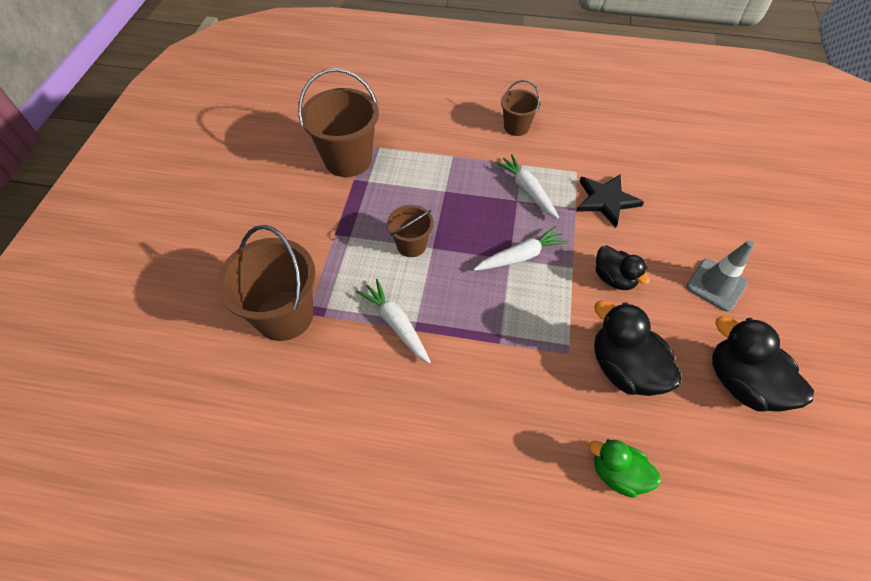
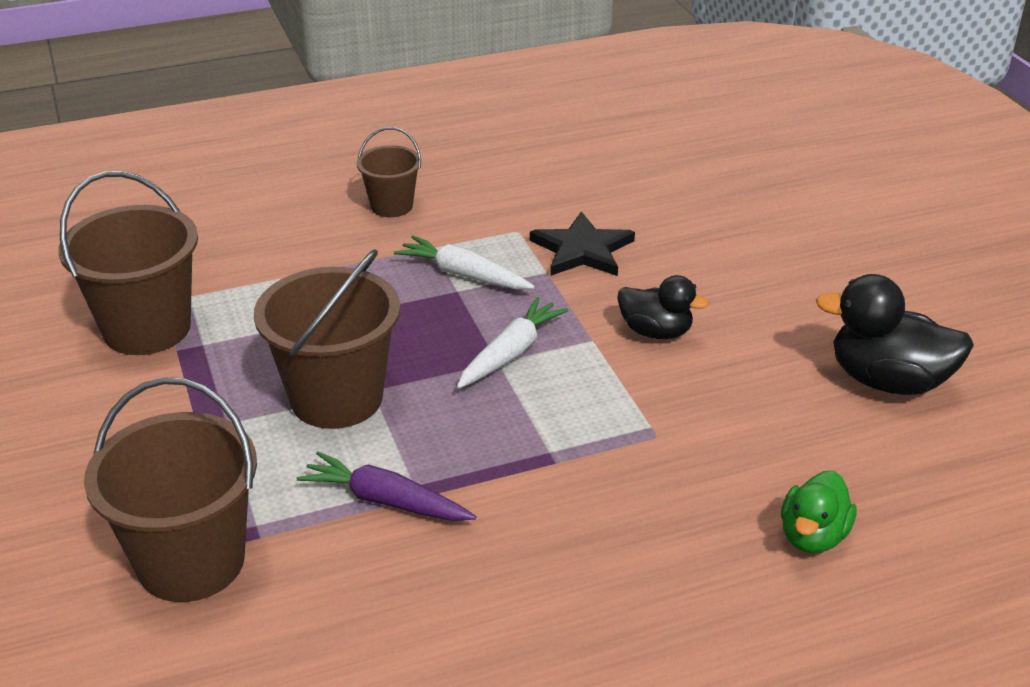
camera: 30 degrees left, 20 degrees down
white carrot [357,279,431,364] -> purple carrot [296,452,476,521]
brown bucket [387,205,434,257] -> brown bucket [254,249,400,429], size x1.80
green duck [589,439,661,498] -> green duck turned 60 degrees counterclockwise [781,471,857,553]
black duck [594,300,682,396] -> none
grey traffic cone [686,240,754,311] -> none

